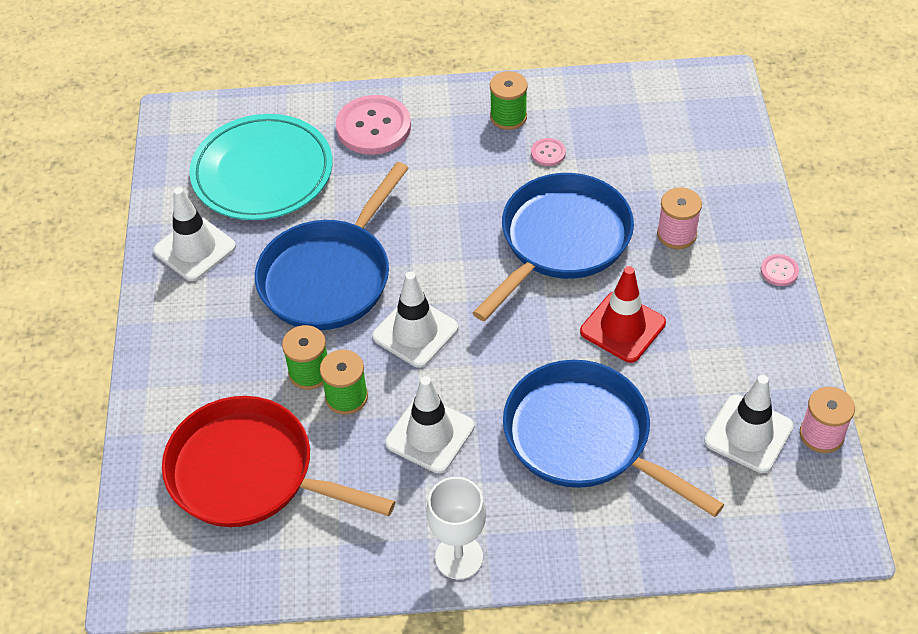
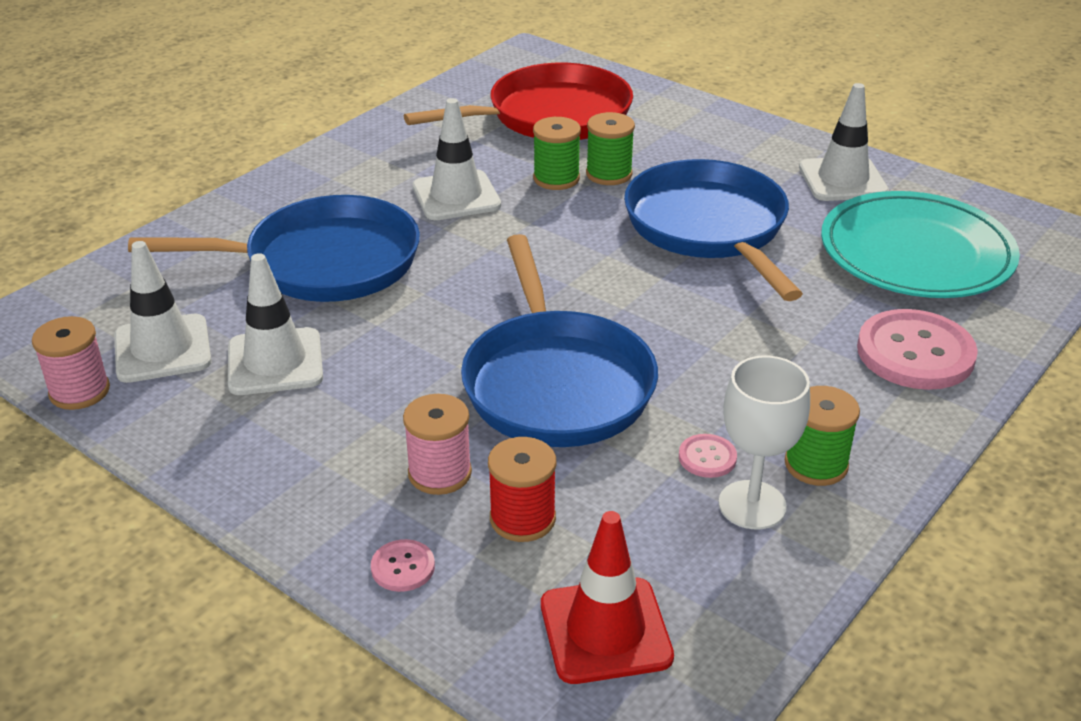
camera: 130 degrees right, 15 degrees down
white traffic cone [372,272,458,368] -> white traffic cone moved to [228,253,323,395]
white goblet [426,477,486,579] -> white goblet moved to [719,356,810,529]
red traffic cone [580,266,666,363] -> red traffic cone moved to [541,511,674,684]
pink button [761,254,799,286] -> pink button moved to [371,539,435,592]
none -> red spool [488,437,556,542]

